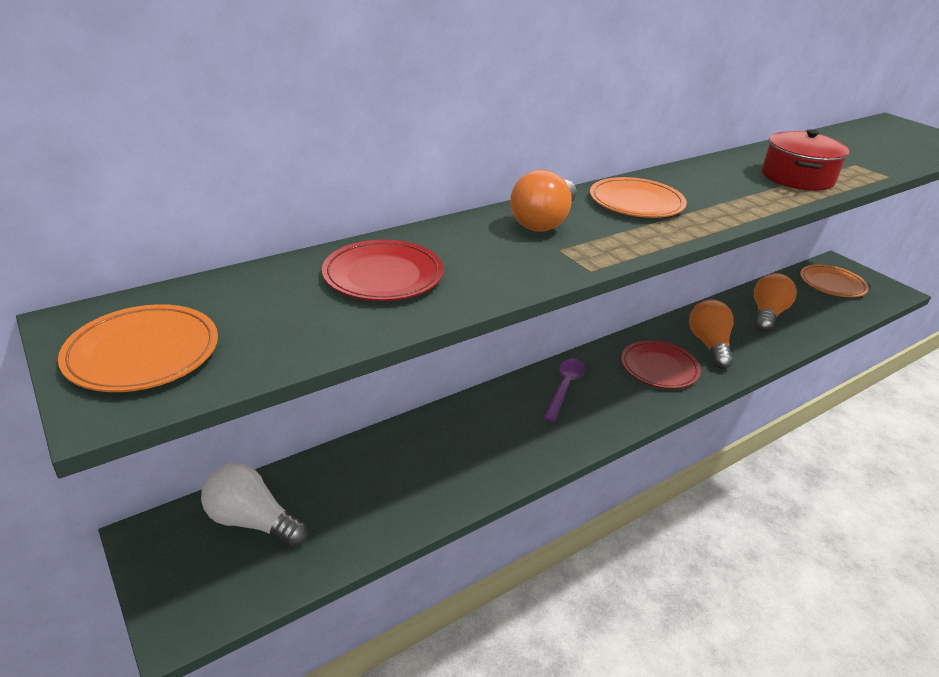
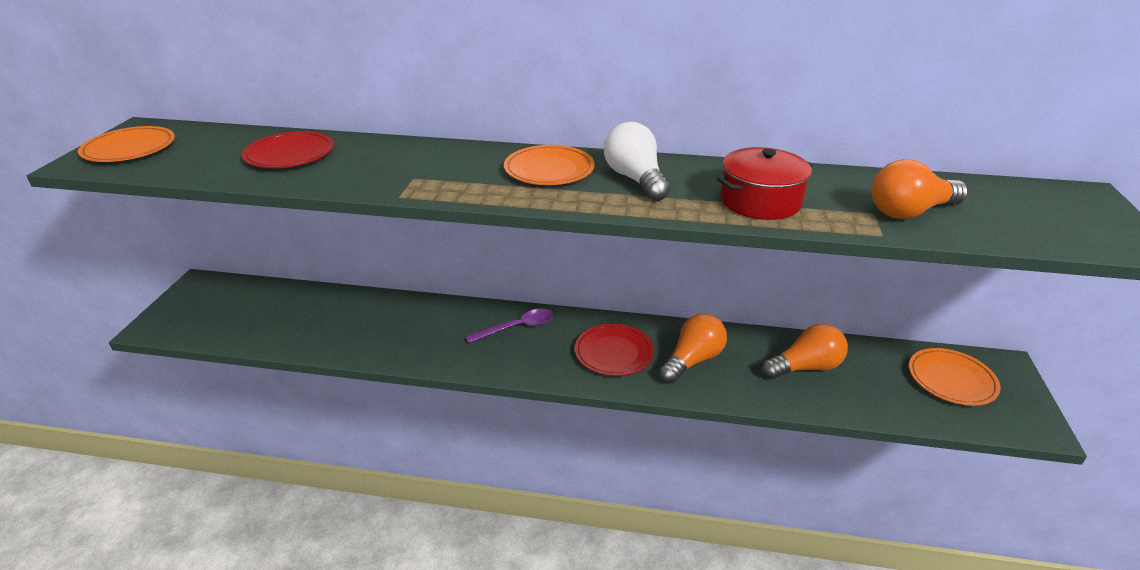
camera: 45 degrees right, 0 degrees up
white light bulb [201,463,308,547] -> white light bulb moved to [604,122,670,201]
orange light bulb [510,170,576,232] -> orange light bulb moved to [872,159,968,219]

